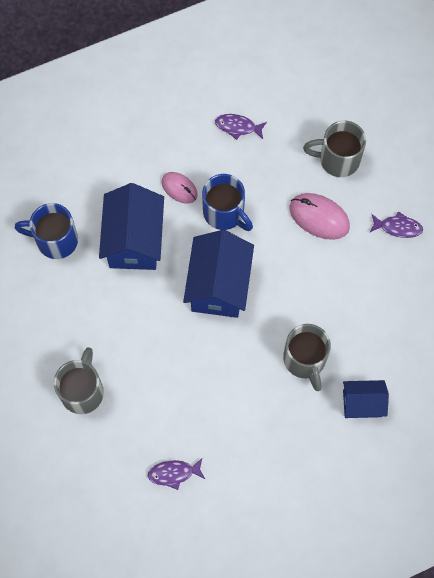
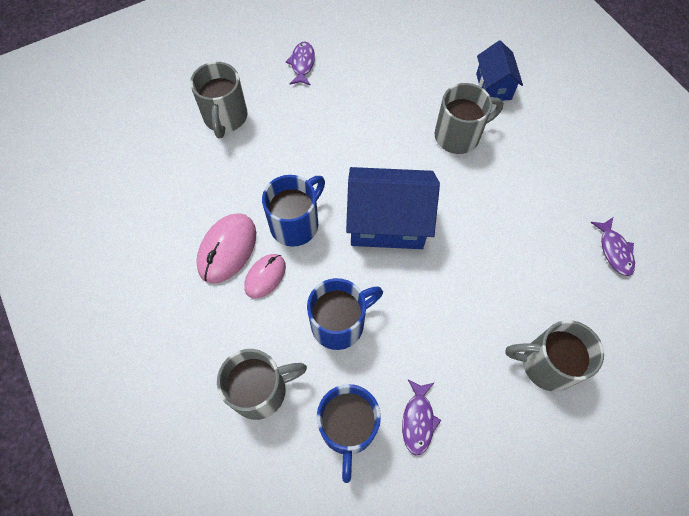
camera: 95 degrees left, 5 degrees down
blue house [99,183,164,270] -> blue mug [307,278,383,350]
purple fish [215,114,267,140] -> purple fish moved to [402,379,441,455]
pink mouse [289,193,350,240] -> pink mouse moved to [196,213,256,284]
none -> grey mug [217,349,307,420]

